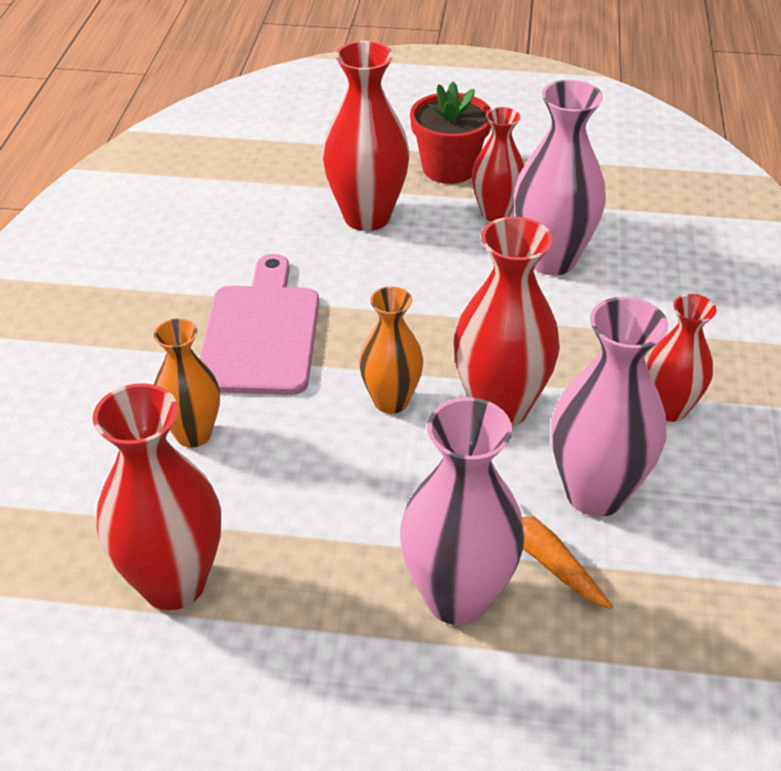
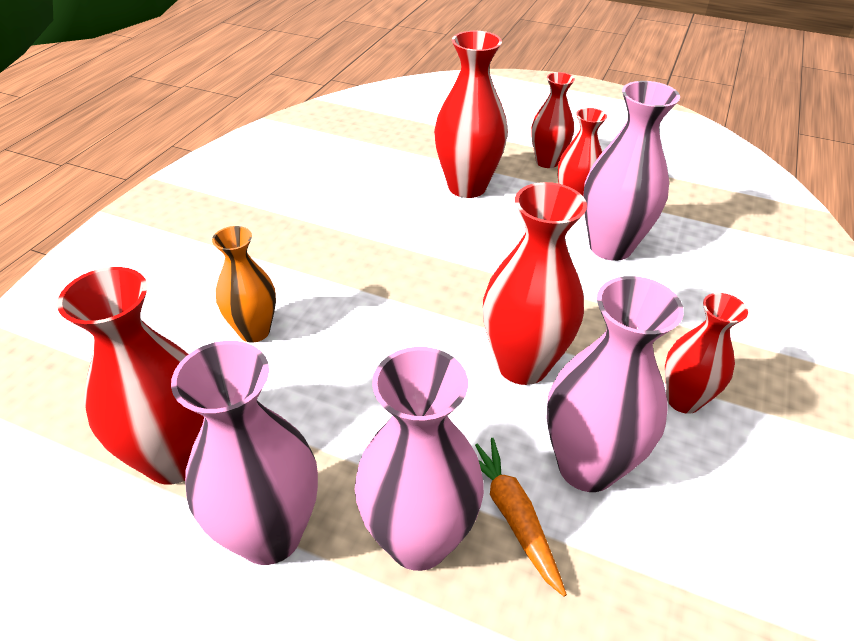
camera: 15 degrees right, 0 degrees up
pink cutting board [199,254,319,395] -> none
orange vase [359,286,424,414] -> none
red flower pot [410,82,491,184] -> red vase [531,72,575,168]
none -> pink vase [171,341,318,565]

